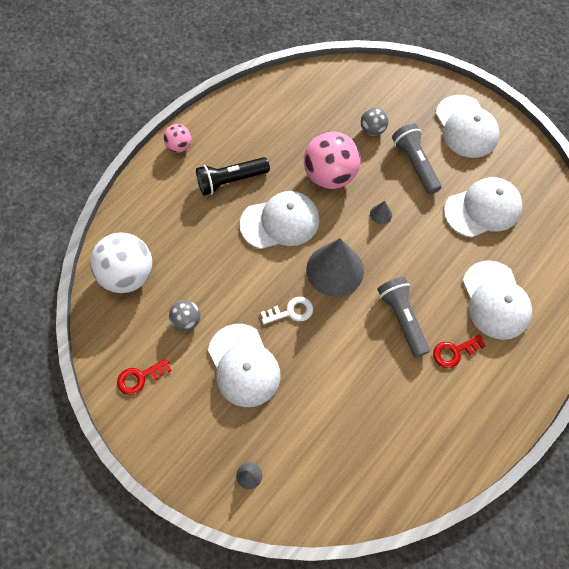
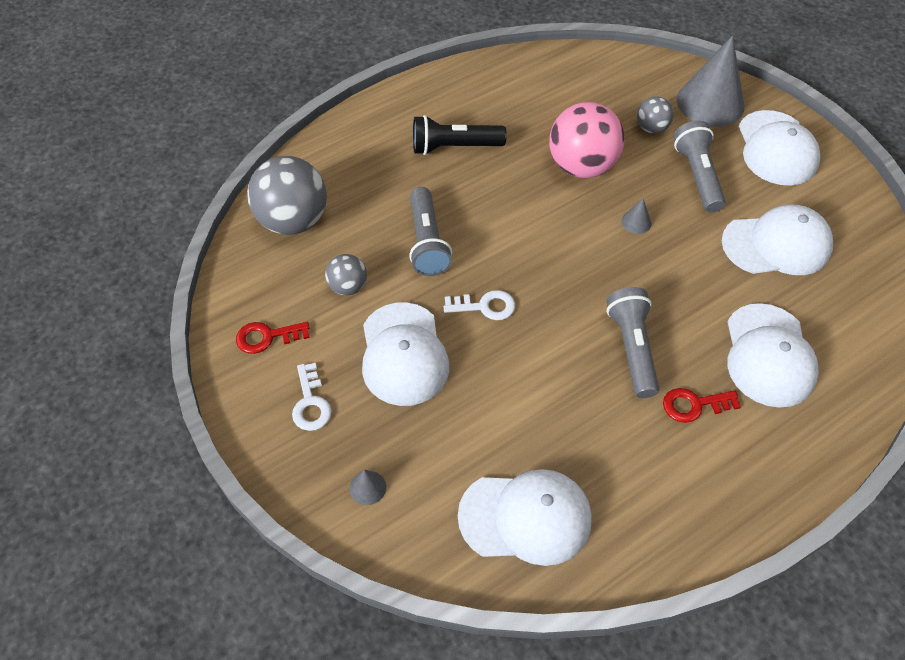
camera: 15 degrees right, 10 degrees down
white ball [90,232,152,293] -> grey ball [247,156,327,235]
pink ball [163,124,192,153] -> none
white cap [239,191,319,249] -> white cap moved to [458,469,592,566]
grey cone [306,238,364,297] -> grey cone moved to [676,36,744,127]
none -> white key [292,363,332,431]
none -> grey flashlight [409,187,452,276]

